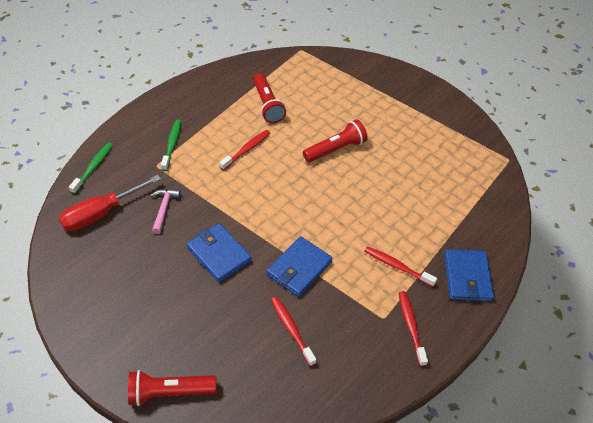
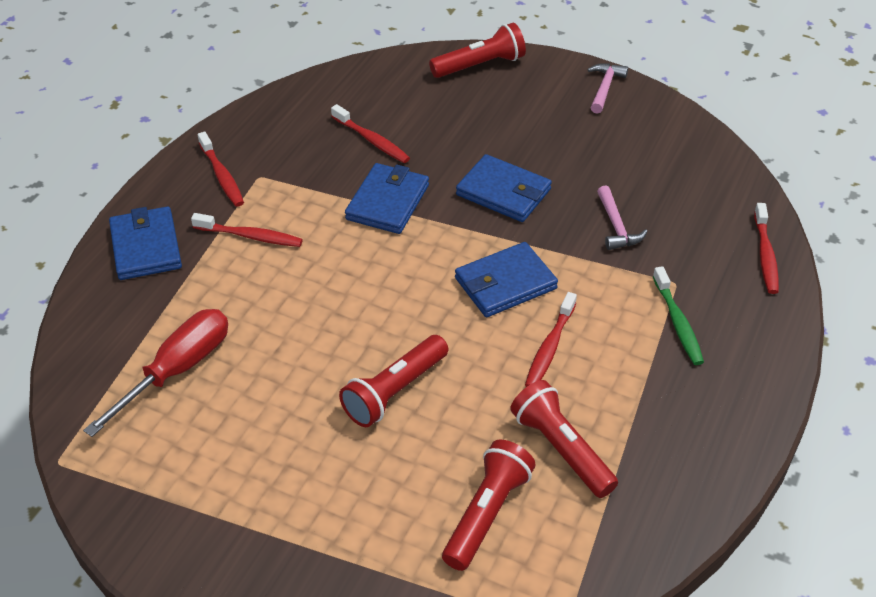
camera: 165 degrees right, 5 degrees down
red screwdriver [59,175,161,231] -> red screwdriver moved to [83,309,228,437]
green toothbrush [69,143,113,194] -> red toothbrush [754,203,779,294]
none -> red flashlight [442,440,536,571]
none -> blue wallet [455,242,558,317]
none -> pink hammer [587,63,628,114]

